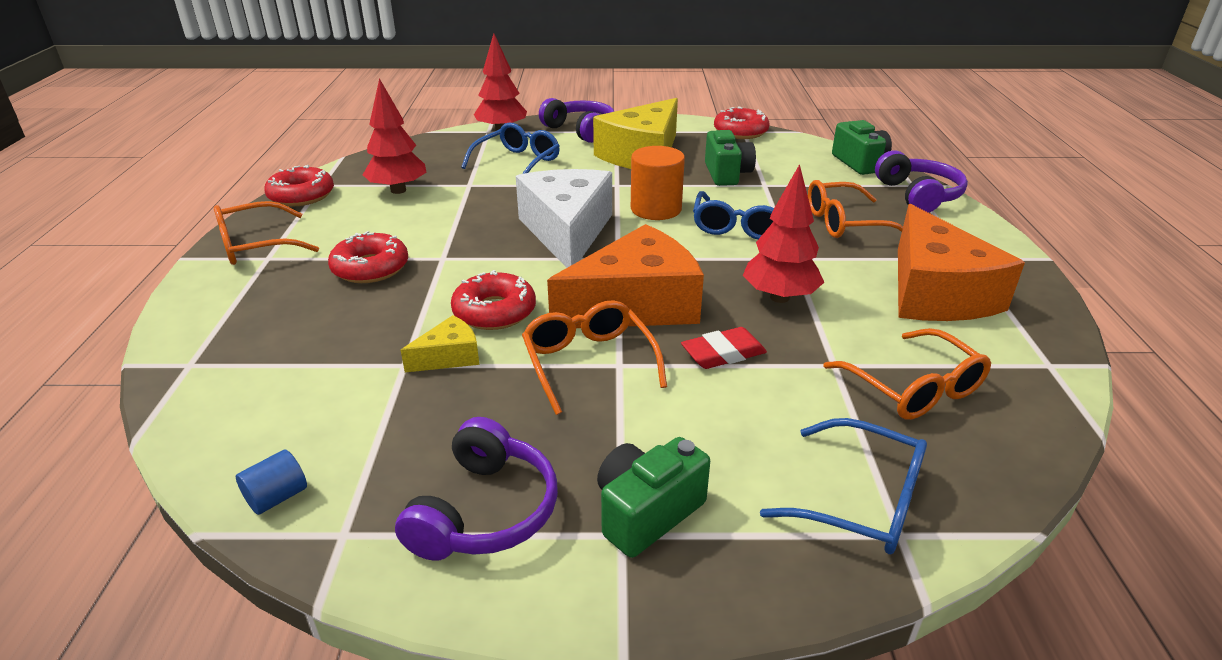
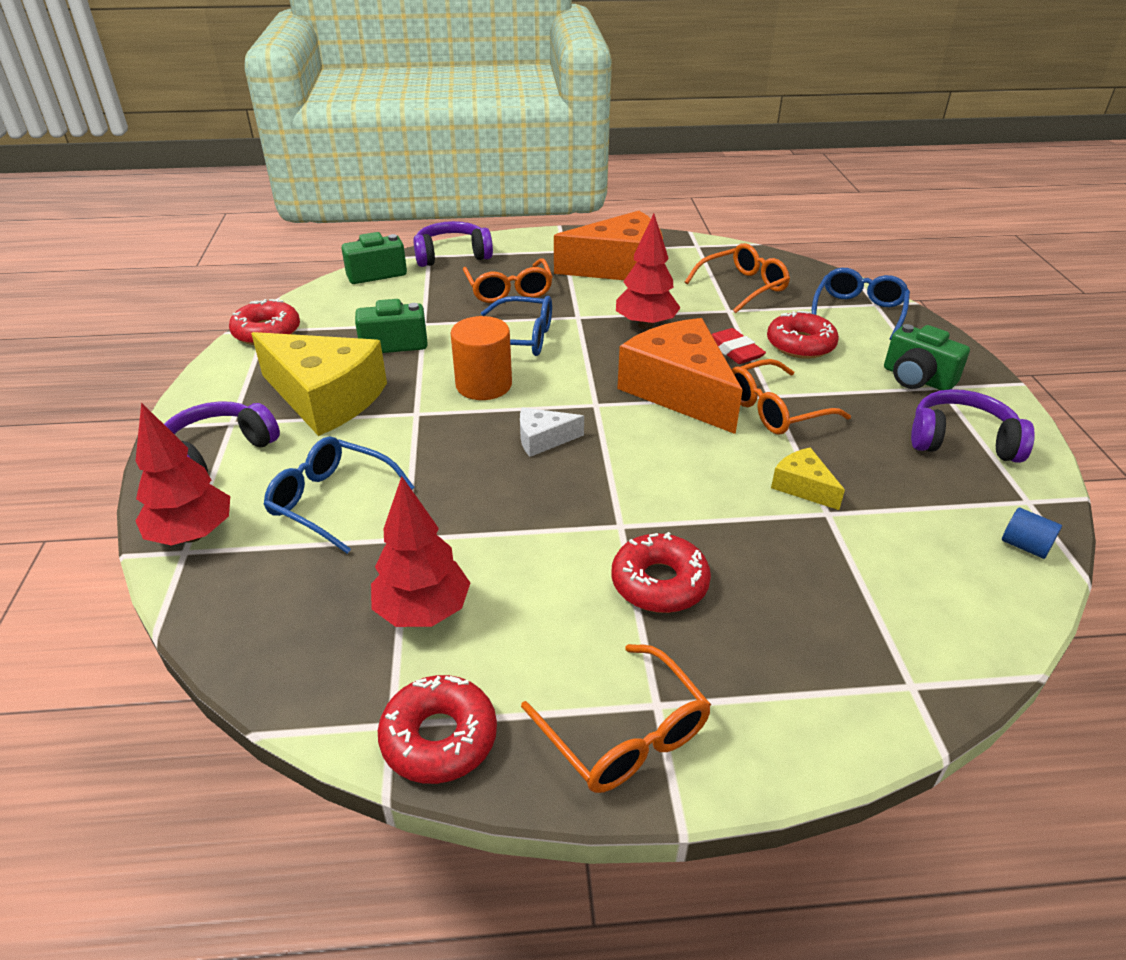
camera: 95 degrees left, 5 degrees up
red donut [451,270,536,330] -> red donut moved to [767,311,839,359]
white cheese [516,169,612,268] -> white cheese [520,407,584,457], size x0.45

